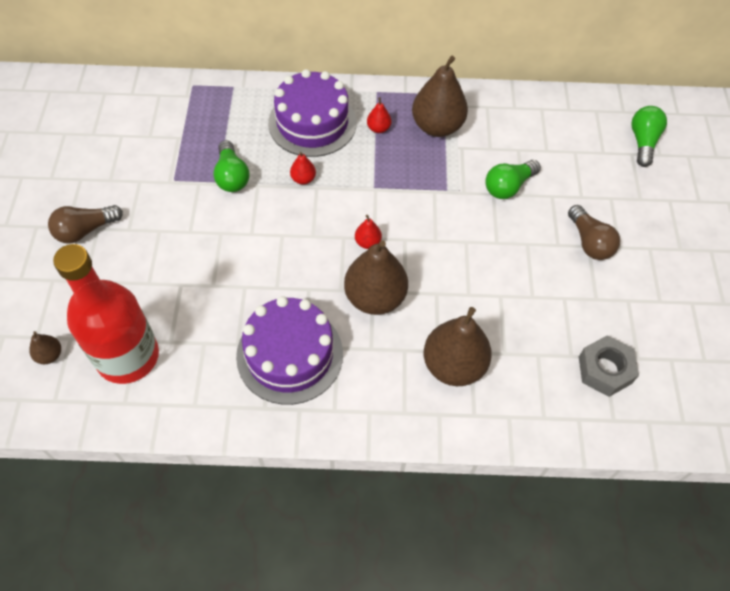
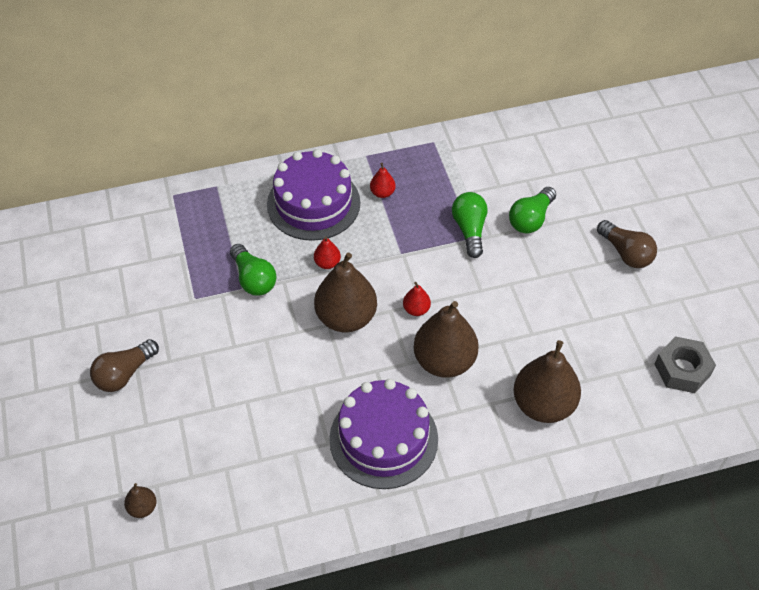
camera: 15 degrees left, 5 degrees down
red bottle [53,244,159,384] -> none
brown pear [412,56,468,137] -> brown pear moved to [314,253,377,333]
green light bulb [631,106,667,167] -> green light bulb moved to [452,192,488,258]

